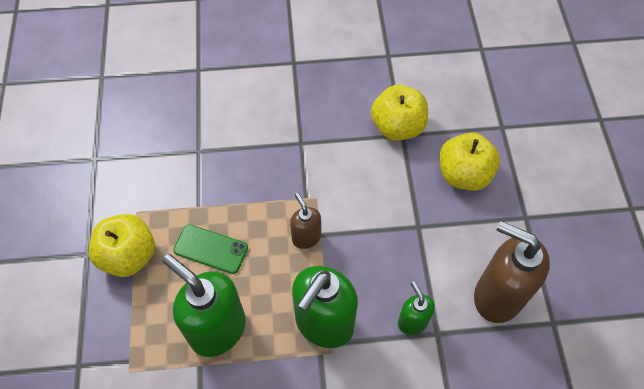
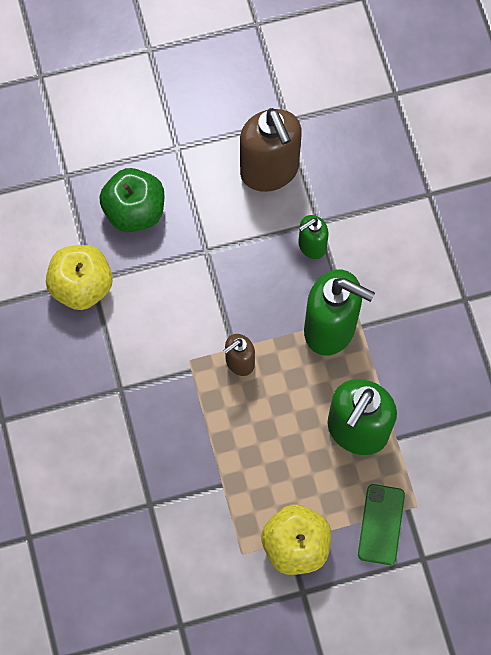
camera: 100 degrees left, 10 degrees up
green phone [174,225,248,274] -> green phone moved to [358,484,405,565]
yellow apple [439,132,500,191] -> green apple [99,168,164,232]
brown soap dispenser [474,221,550,323] -> brown soap dispenser turned 45 degrees counterclockwise [240,108,302,192]

